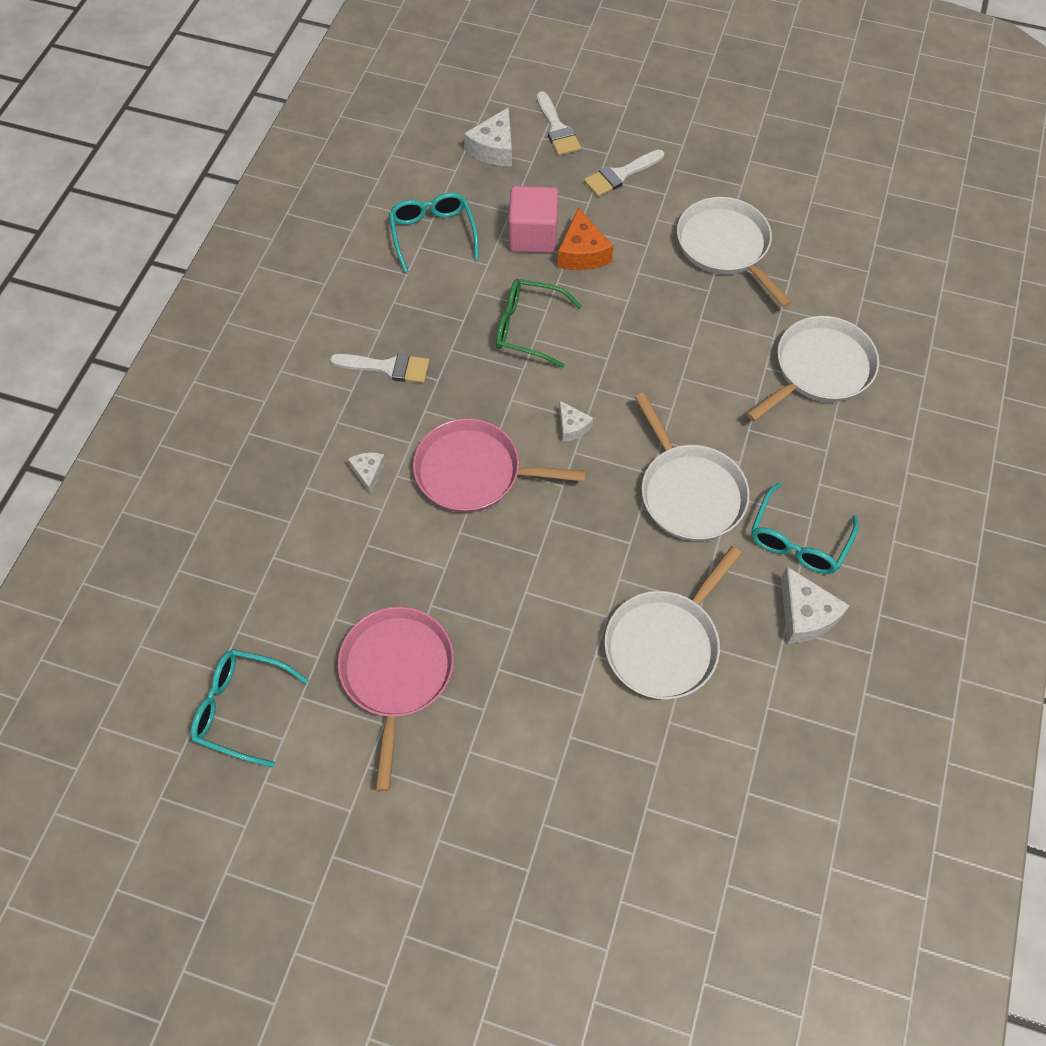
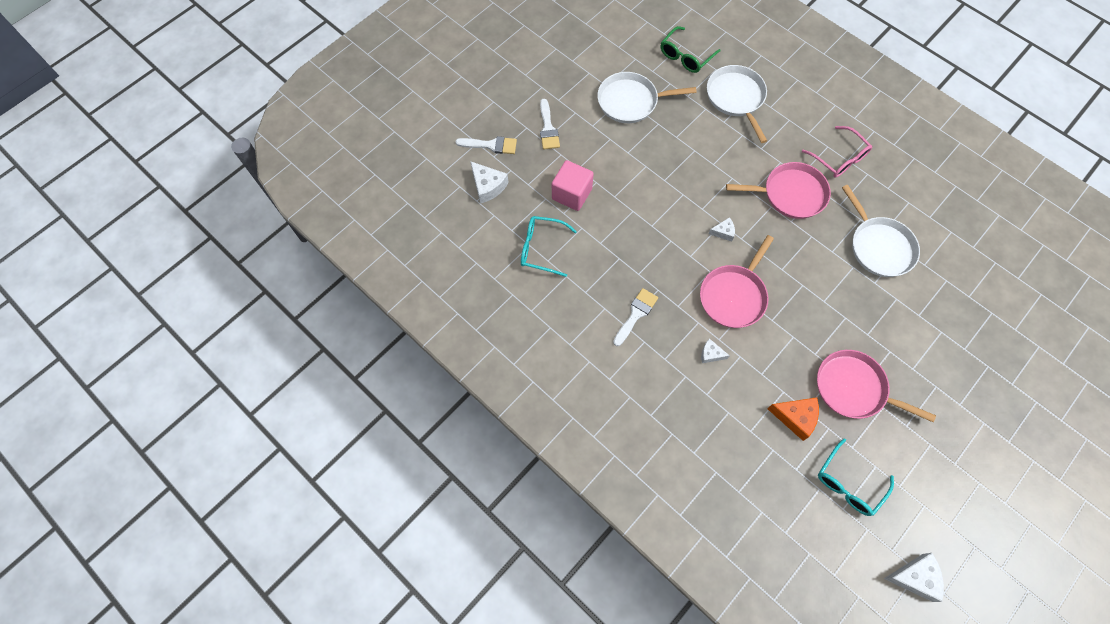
camera: 65 degrees left, 5 degrees up
green glasses [496,279,582,368] -> green glasses moved to [660,26,721,73]
orange cheese [557,207,613,270] -> orange cheese moved to [768,397,819,441]
white pan [635,393,750,541] -> pink pan [726,162,831,219]
turquoise glasses [751,482,859,574] -> pink glasses [802,126,872,178]
white cheese [781,566,850,644] -> white cheese moved to [884,553,944,602]

